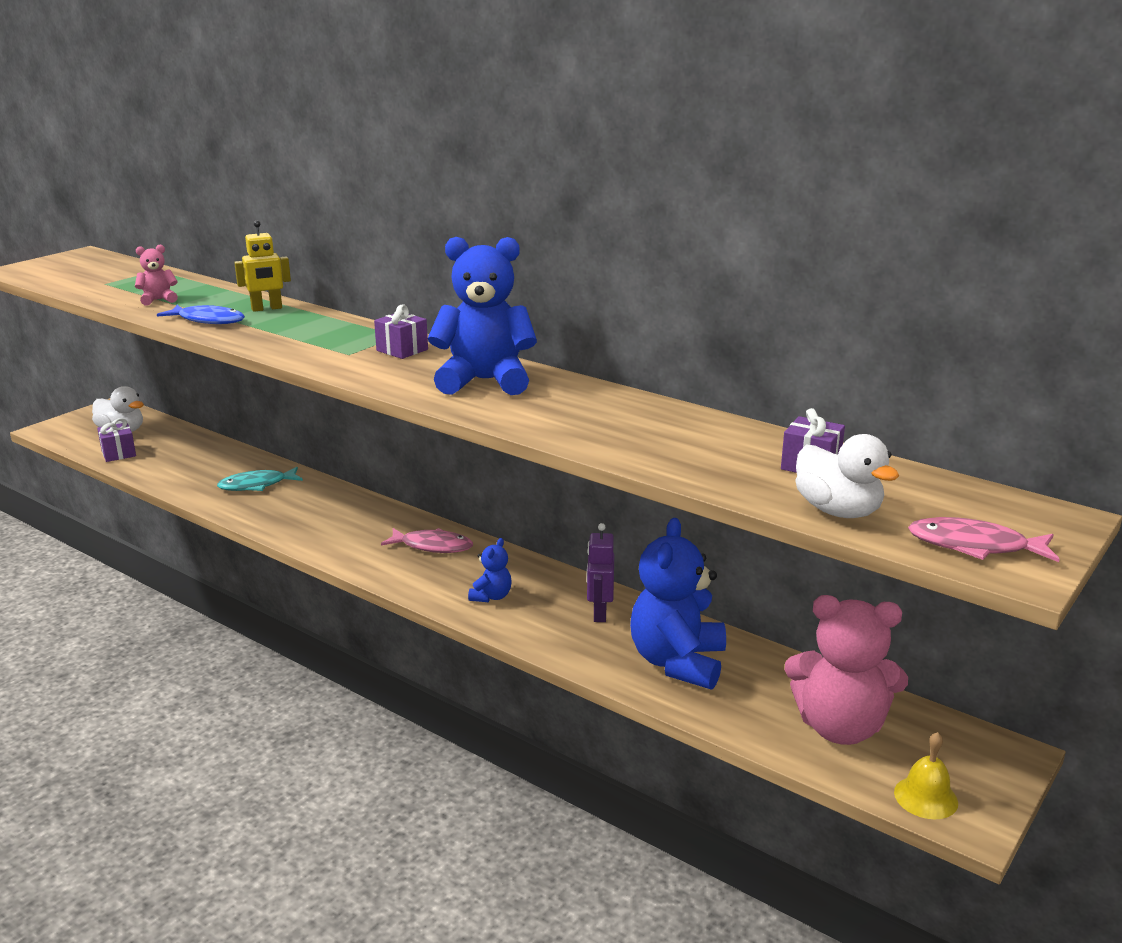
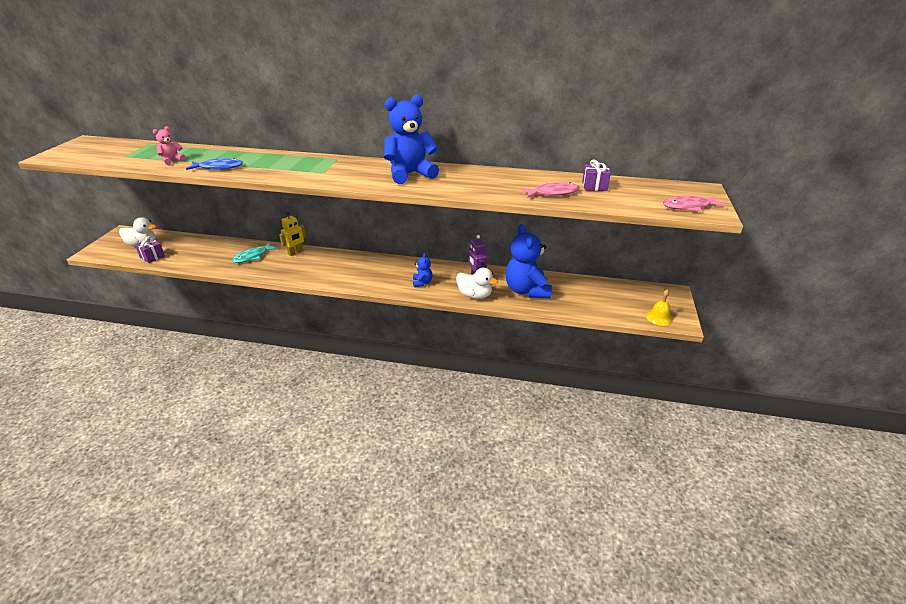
camera: 25 degrees left, 10 degrees up
yellow robot [234,221,291,312] -> yellow robot moved to [279,211,306,256]
purple gift [374,305,428,359] -> none
pink fish [381,528,473,553] -> pink fish moved to [521,182,580,197]
pink teddy bear [784,595,908,745] -> none
white duck [795,434,899,518] -> white duck moved to [456,268,498,299]

